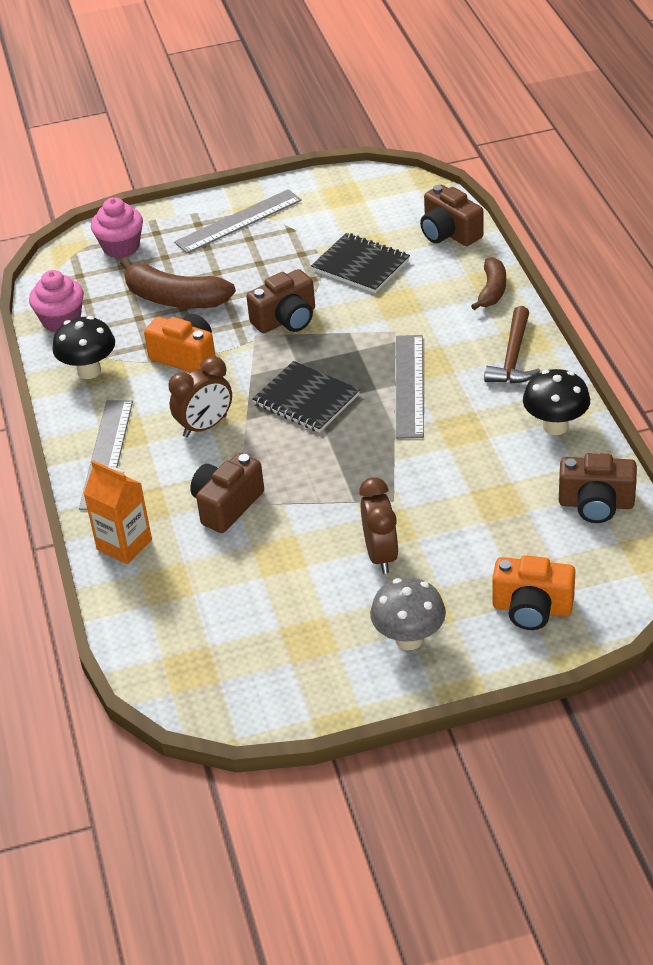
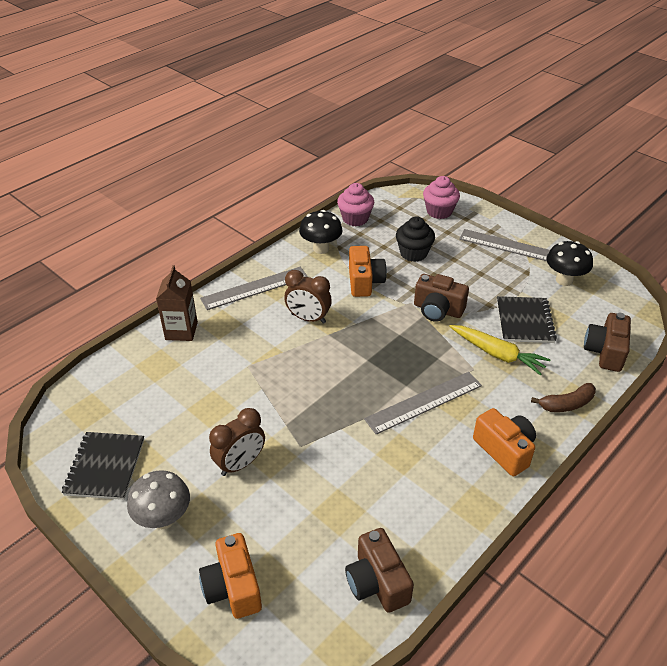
camera: 55 degrees right, 0 degrees up
orange carton [83,461,152,564] -> brown carton [156,265,198,341]
brown banana [120,258,236,308] -> black cupcake [396,216,435,262]
brown camera [190,453,264,533] -> none
black notebook [252,361,360,433] -> black notebook moved to [62,432,144,500]
brown hammer [484,306,540,384] -> orange camera [473,408,536,476]
black mushroom [523,369,590,435] -> black mushroom moved to [546,241,593,286]
none -> yellow carrot [449,325,551,376]

